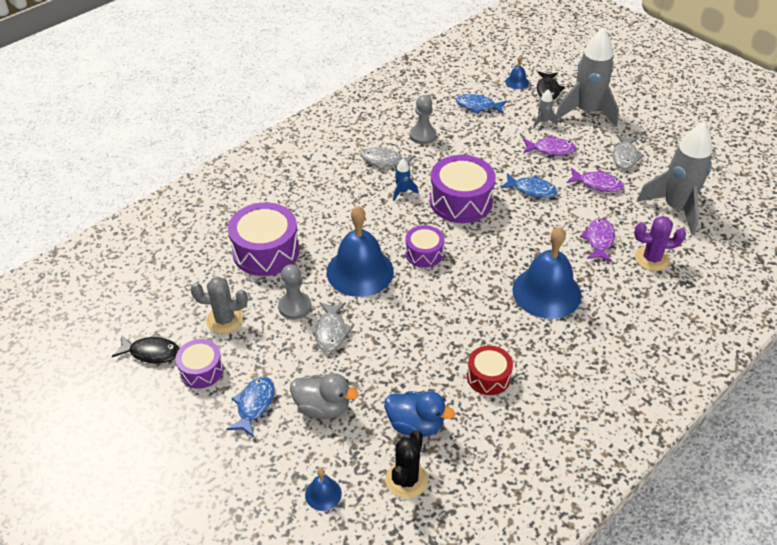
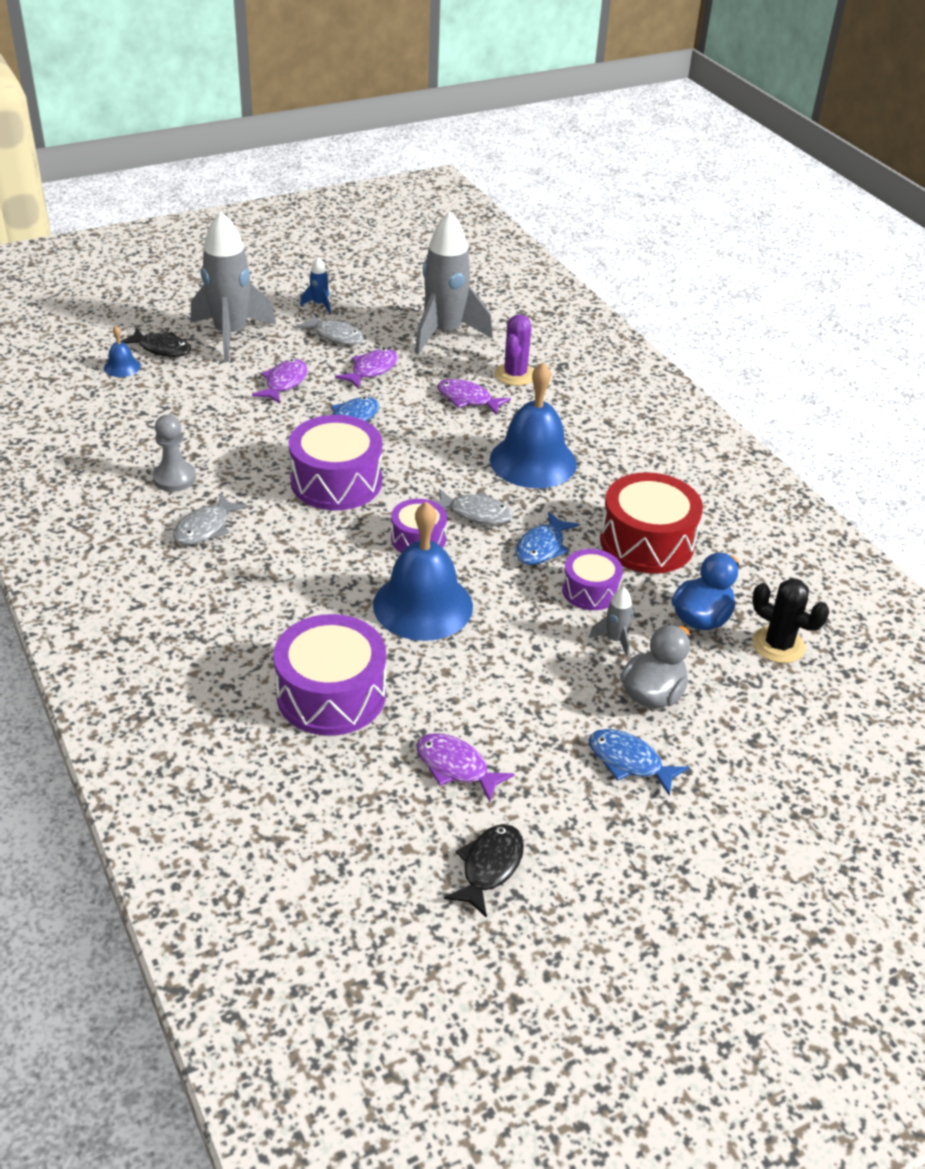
camera: 75 degrees left, 5 degrees down
purple drum [176,339,223,388] -> purple drum moved to [562,549,623,610]
grey cactus [191,277,248,334] -> purple fish [416,733,515,802]
grey pawn [278,264,311,320] -> none
blue bell [305,468,342,511] -> none
grey fish [315,302,353,352] -> grey fish moved to [436,489,513,524]
blue rocket [393,159,418,201] -> blue rocket moved to [300,257,331,313]
blue fish [456,94,507,114] -> blue fish moved to [515,512,579,565]
red drum [467,345,513,395] -> red drum [600,472,703,573], size x1.73
grey rocket [533,89,558,129] -> grey rocket moved to [589,587,633,657]

